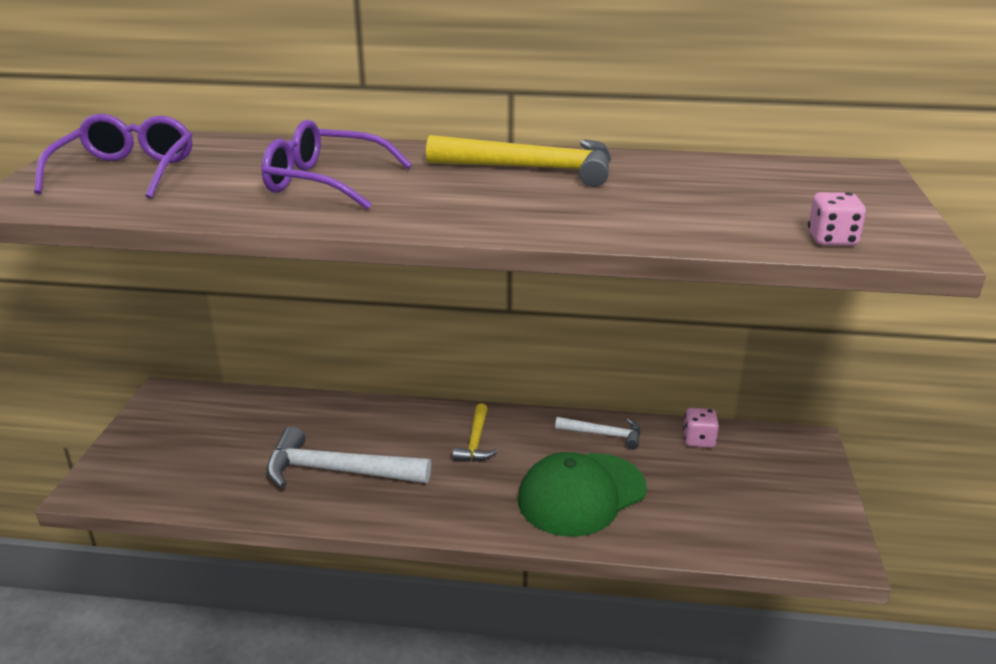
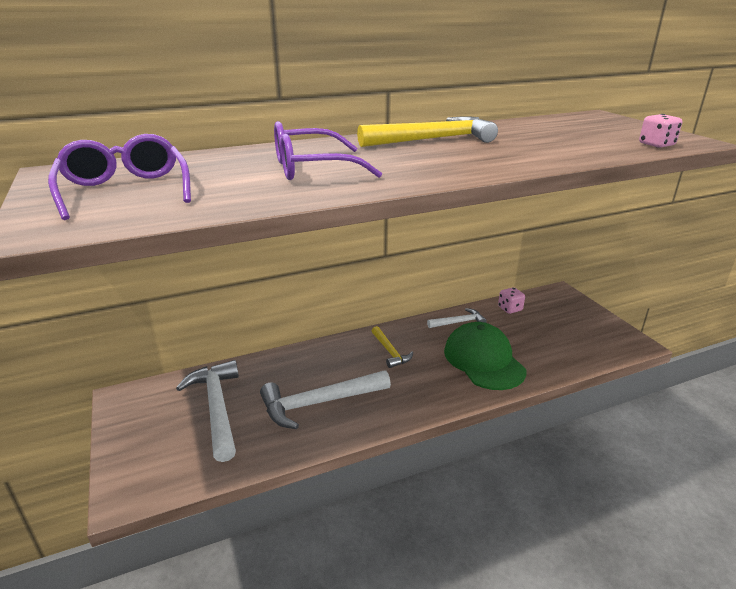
camera: 30 degrees left, 0 degrees up
green cap [518,452,647,537] -> green cap turned 135 degrees clockwise [444,322,527,390]
none -> white hammer [176,360,239,462]

